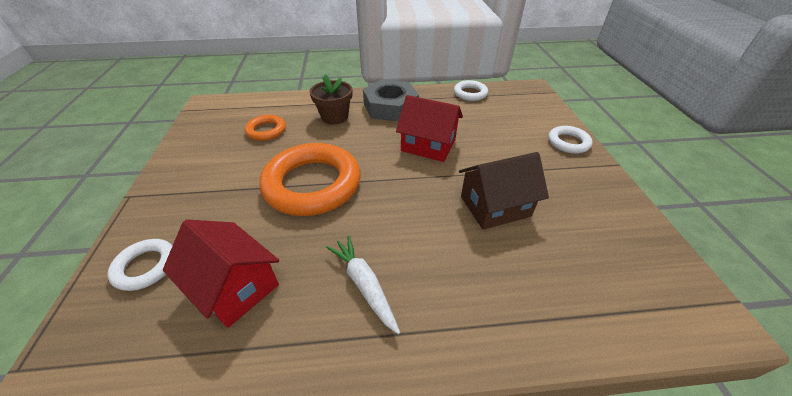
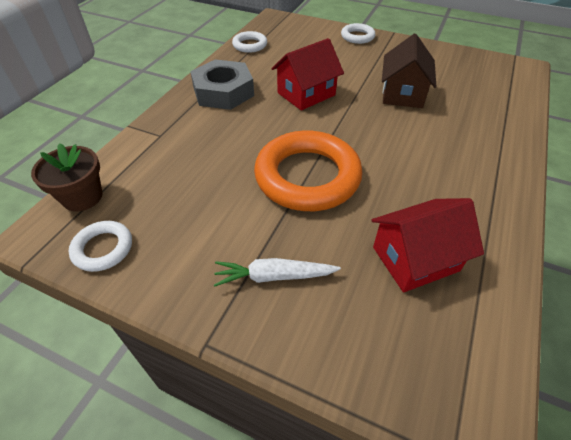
camera: 60 degrees left, 5 degrees up
white ring [107,239,173,291] -> white ring moved to [69,221,132,272]
orange ring [245,115,286,141] -> none
brown flower pot [310,75,353,124] -> brown flower pot moved to [31,143,103,211]
white carrot [326,236,400,334] -> white carrot moved to [214,258,341,287]

